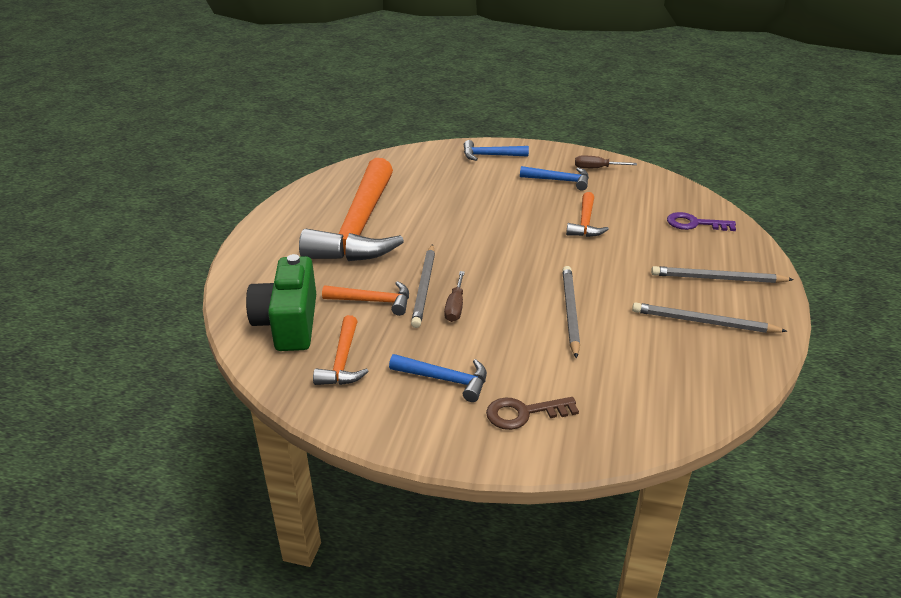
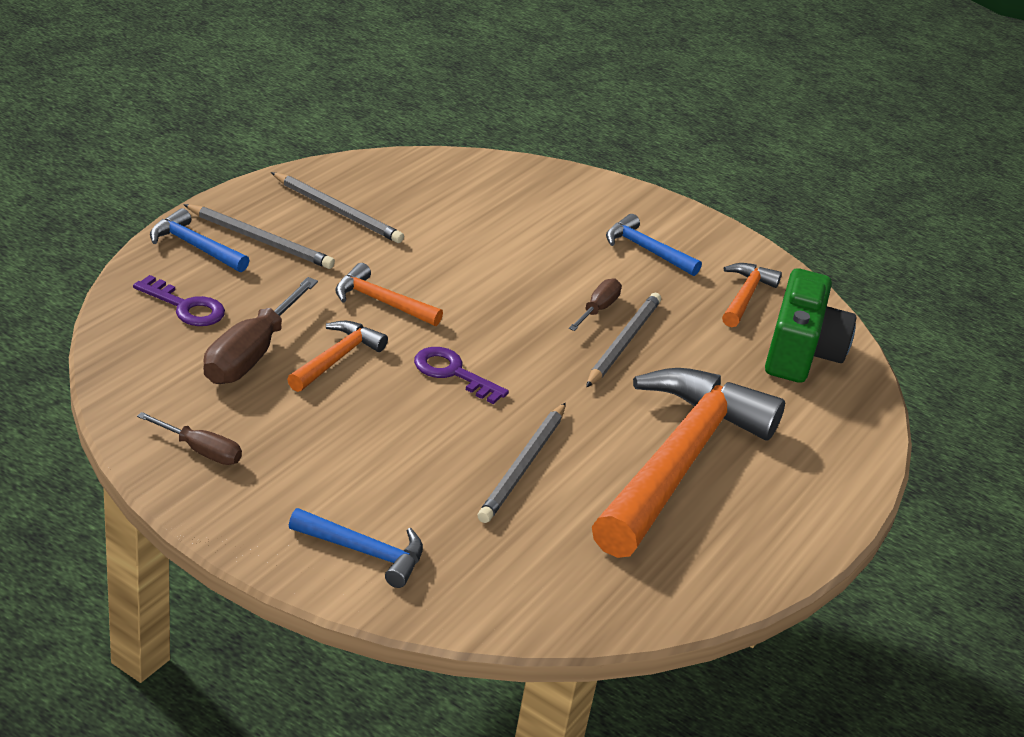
camera: 165 degrees left, 0 degrees up
orange hammer [322,281,409,316] -> orange hammer moved to [335,263,443,326]
brown key [486,397,579,430] -> none
blue hammer [520,166,589,191] -> blue hammer moved to [150,208,249,272]
grey pencil [563,266,580,359] -> grey pencil moved to [477,403,566,523]
none -> brown screwdriver [203,277,318,384]
none -> purple key [414,347,509,404]

